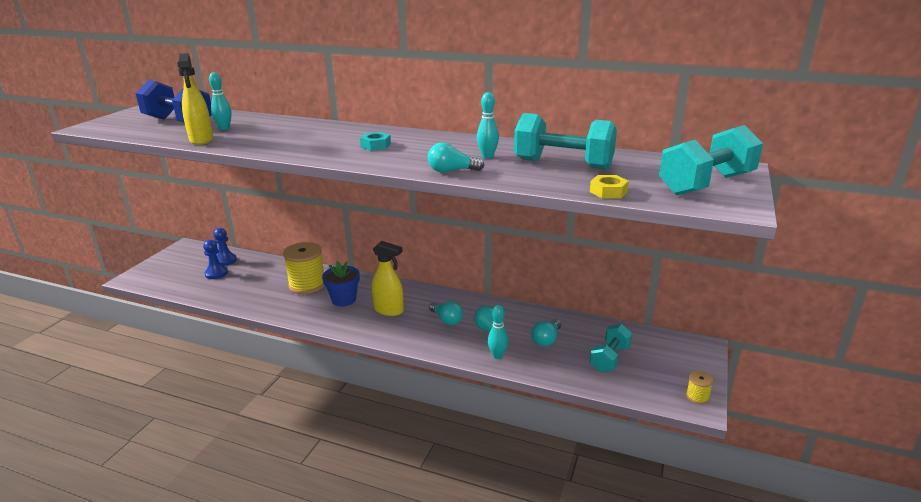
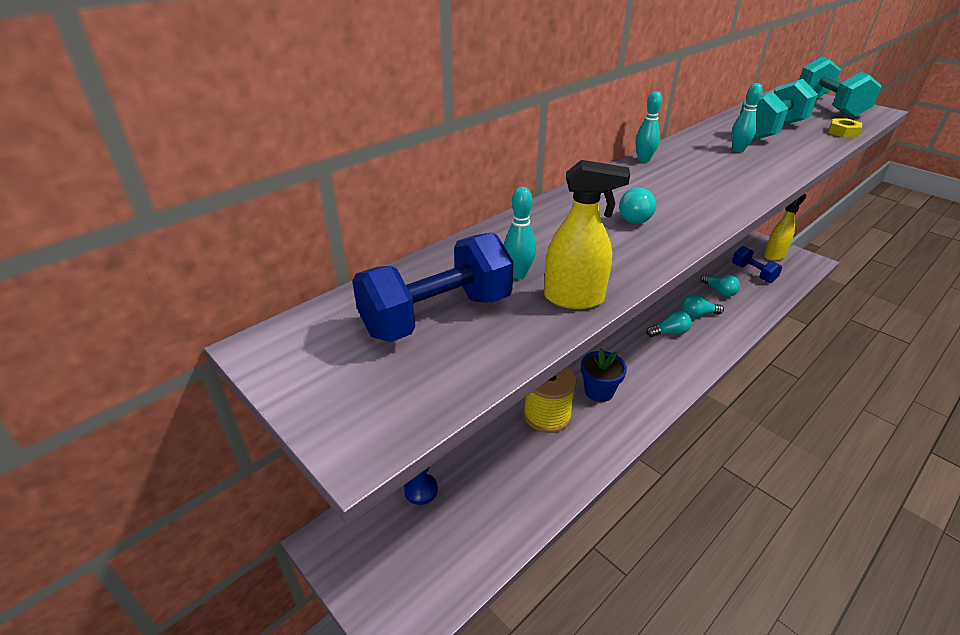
camera: 65 degrees left, 10 degrees up
blue pawn [203,240,228,279] -> none
turquoise nut [360,132,391,151] -> none
yellow spray bottle [372,241,404,316] -> yellow spray bottle moved to [764,194,806,261]
turquoise light bulb [428,142,485,173] -> turquoise light bulb moved to [619,187,656,224]
turquoise bowling pin [488,305,508,359] -> turquoise bowling pin moved to [636,91,662,163]
turquoise dumbbell [590,324,632,372] -> blue dumbbell [732,246,782,283]
yellow spool [686,371,714,404] -> none

